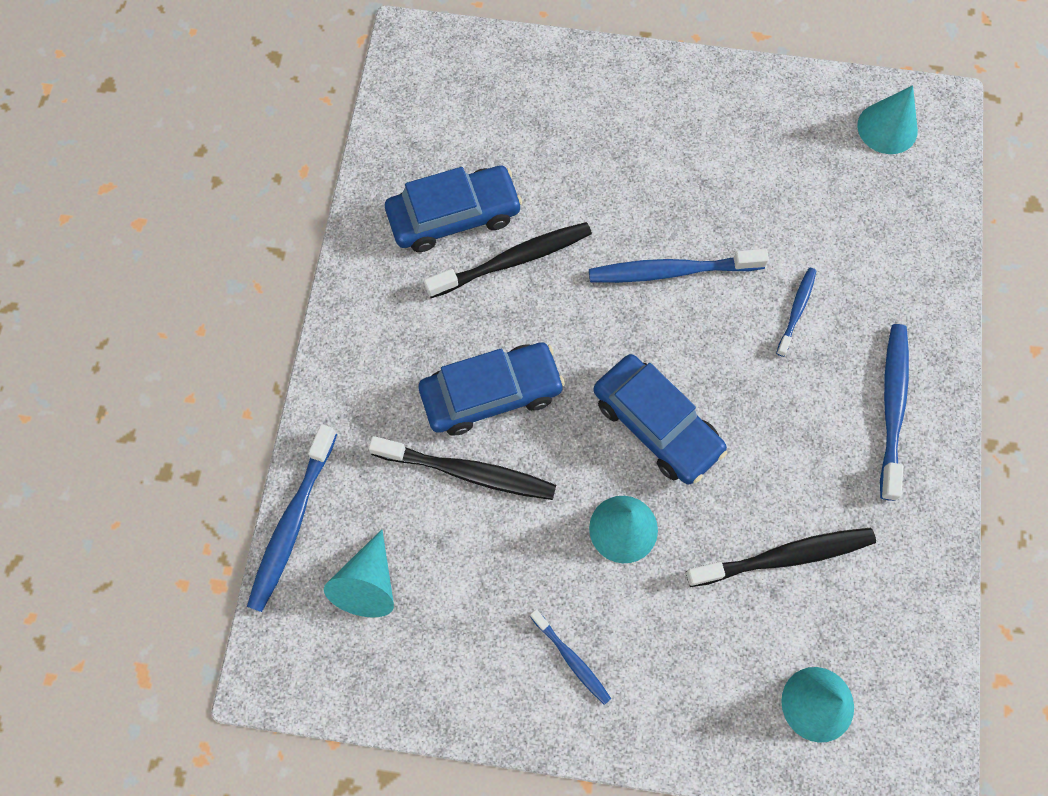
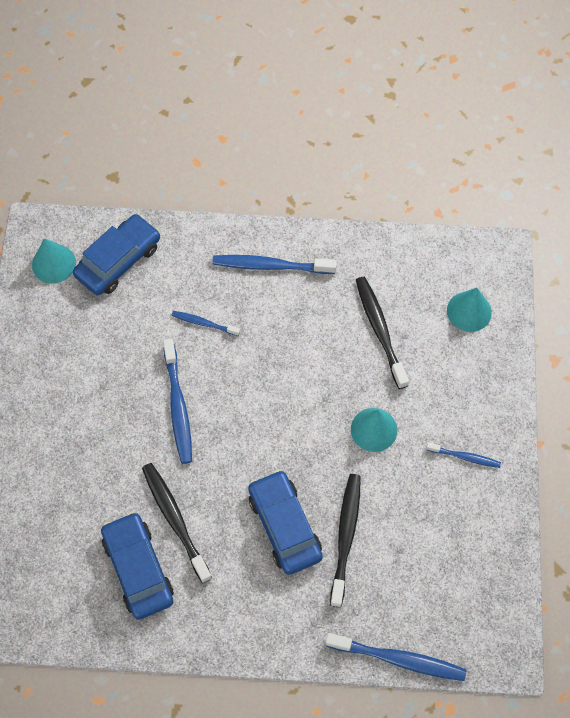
camera: 95 degrees left, 5 degrees down
turquoise cone [324,529,394,618] -> none
blue toothbrush [530,609,611,705] -> blue toothbrush turned 60 degrees clockwise [426,442,501,468]
blue car [593,354,727,484] -> blue car moved to [73,214,160,295]

